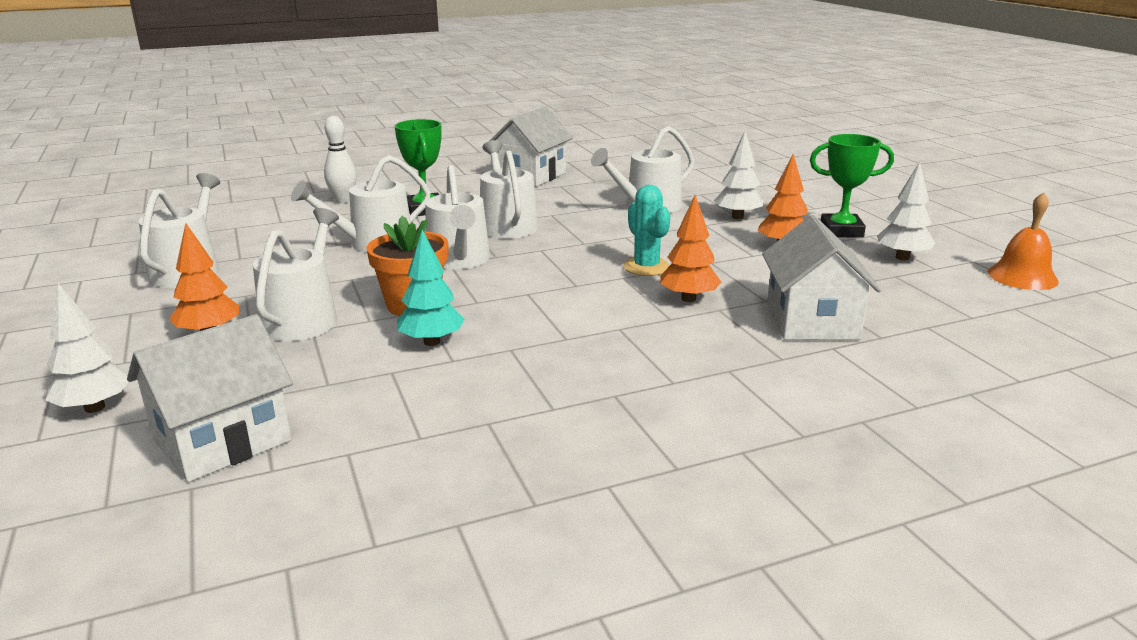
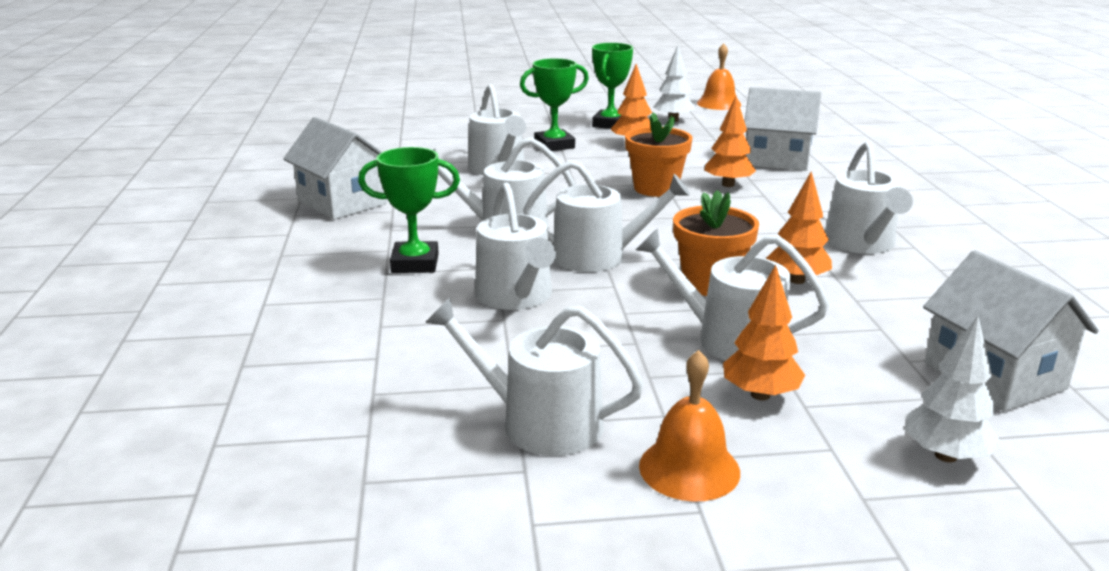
camera: 75 degrees left, 0 degrees up
white bowling pin [324,116,357,203] -> none
turquoise tree [397,229,465,346] -> orange tree [766,172,832,284]
turquoise cactus [623,185,670,276] -> orange flower pot [625,112,693,197]
white tree [714,131,763,219] -> green trophy [520,58,589,151]
none -> orange bell [639,350,740,502]
none -> white watering can [825,141,913,254]

